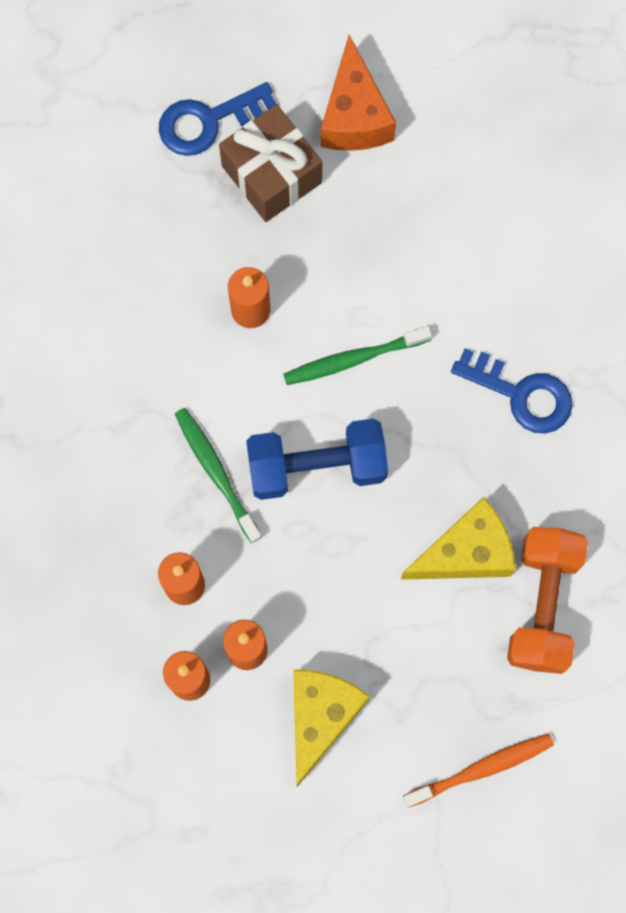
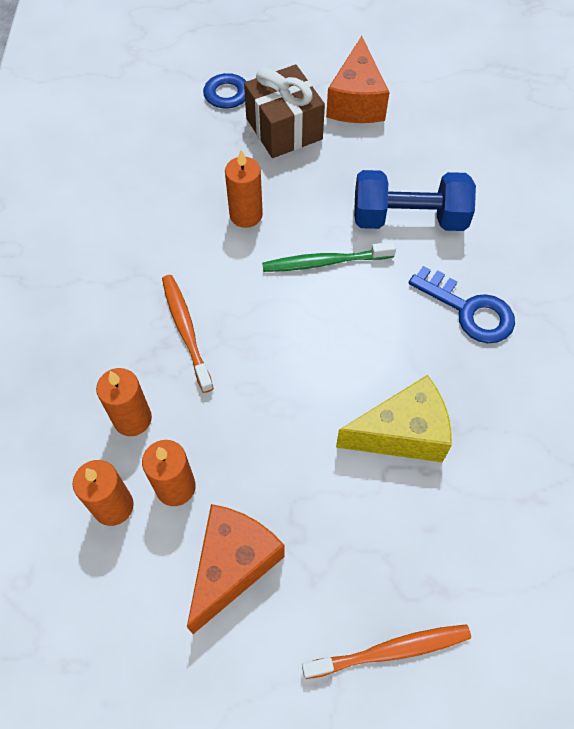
camera: 10 degrees right, 15 degrees down
green toothbrush [175,408,262,544] -> orange toothbrush [162,275,214,393]
blue dumbbell [246,418,388,500] -> blue dumbbell moved to [354,170,476,231]
yellow cheese [293,669,370,787] -> orange cheese [187,504,285,634]
orange dumbbell [507,527,588,674] -> none

